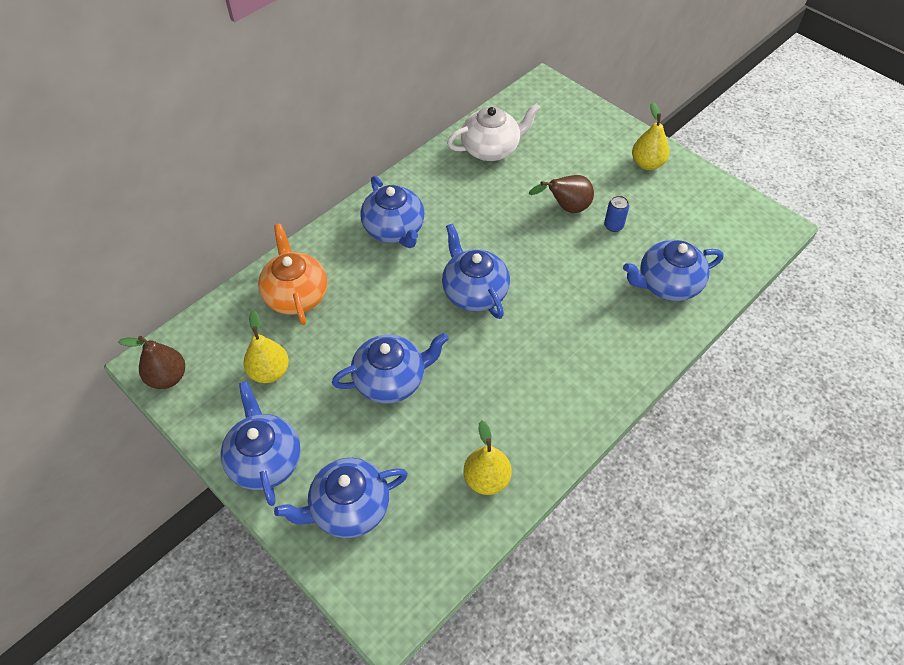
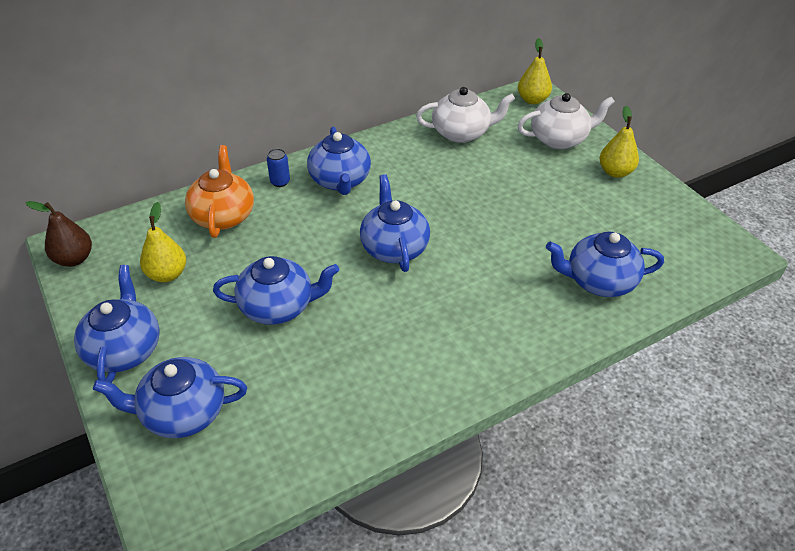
camera: 15 degrees right, 10 degrees down
yellow pear [463,420,512,495] -> yellow pear moved to [518,38,552,104]
brown pear [529,175,594,213] -> none
blue can [604,196,629,232] -> blue can moved to [267,149,290,187]
none -> white teapot [517,93,615,149]

